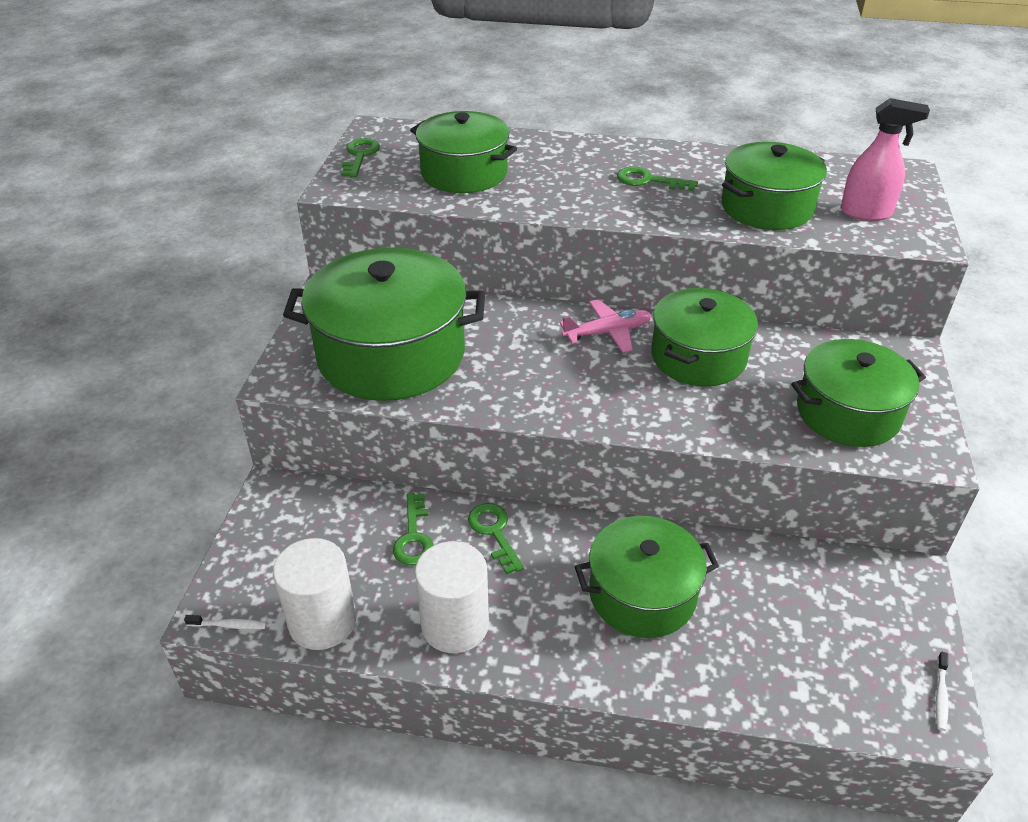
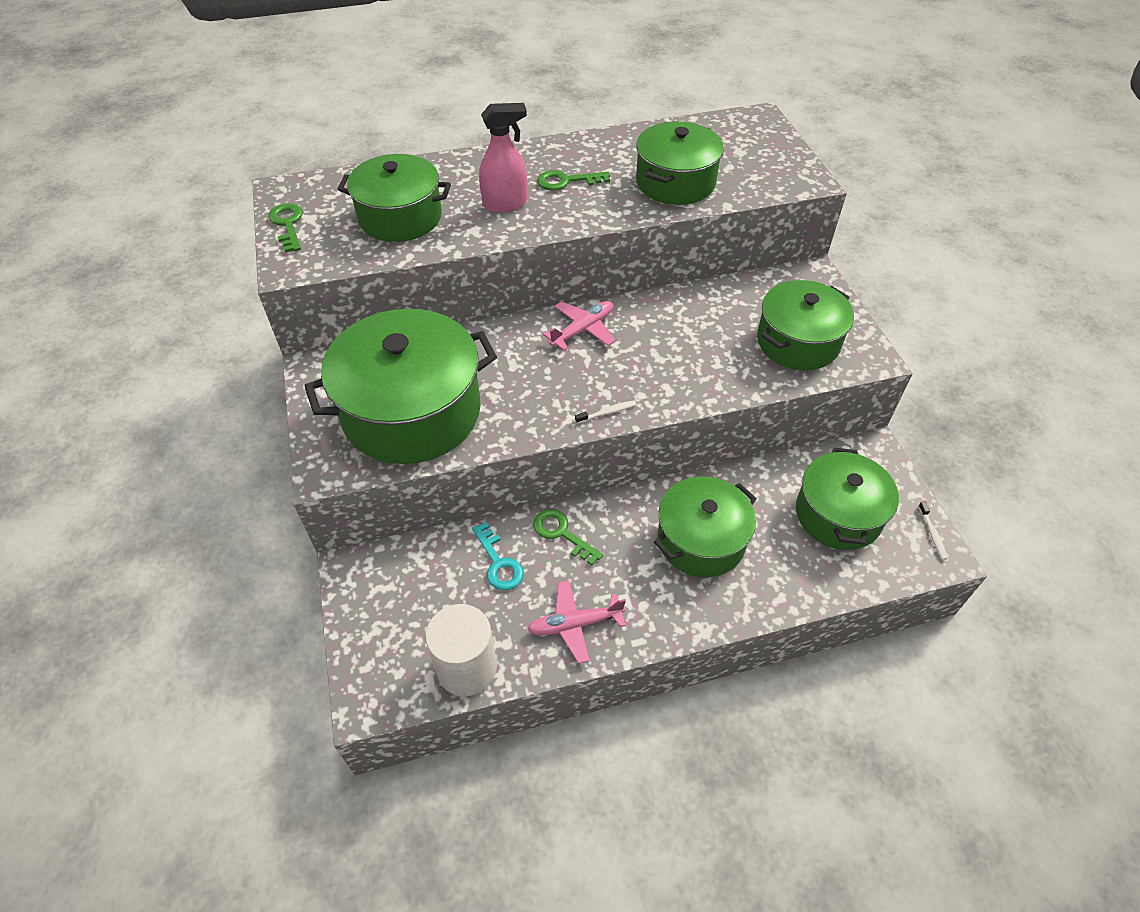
camera: 25 degrees left, 10 degrees up
white toothbrush [184,615,267,630] -> white toothbrush moved to [575,400,636,424]
green key [393,493,434,565] -> turquoise key [472,522,524,590]
white cylinder [415,541,489,653] -> pink plane [528,580,626,664]
green pot [651,288,758,386] -> green pot moved to [796,448,899,550]
pink spray bottle [840,98,930,221] -> pink spray bottle moved to [479,103,527,212]

